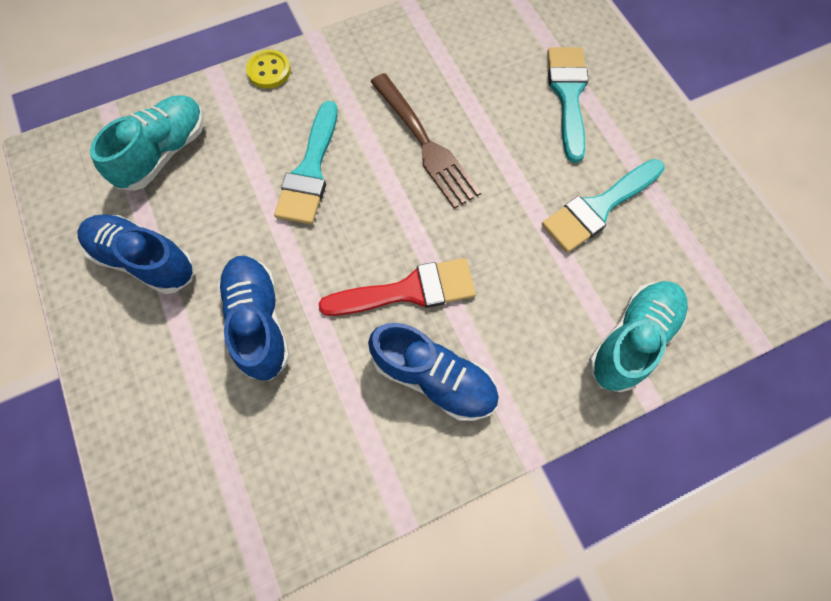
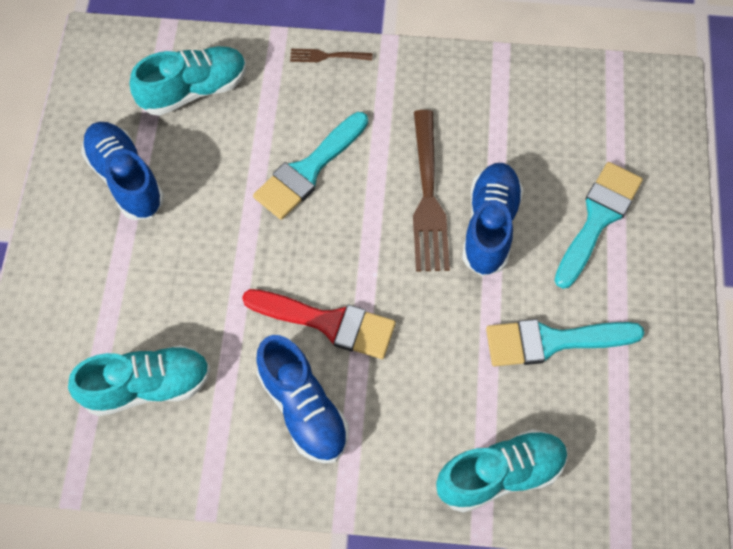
camera: 30 degrees right, 5 degrees down
blue shoe [218,256,290,381] -> blue shoe moved to [462,163,523,276]
yellow button [246,50,291,89] -> brown fork [290,49,373,62]
none -> turquoise shoe [68,345,211,416]

